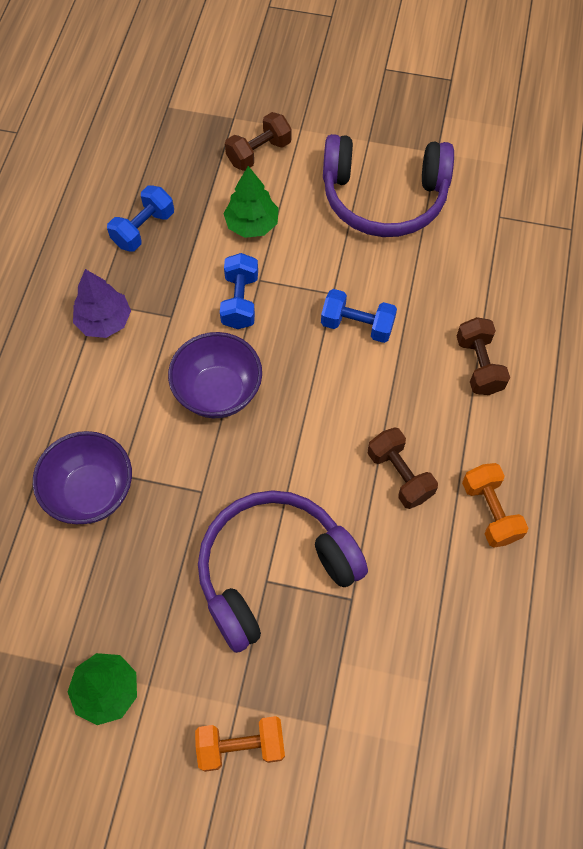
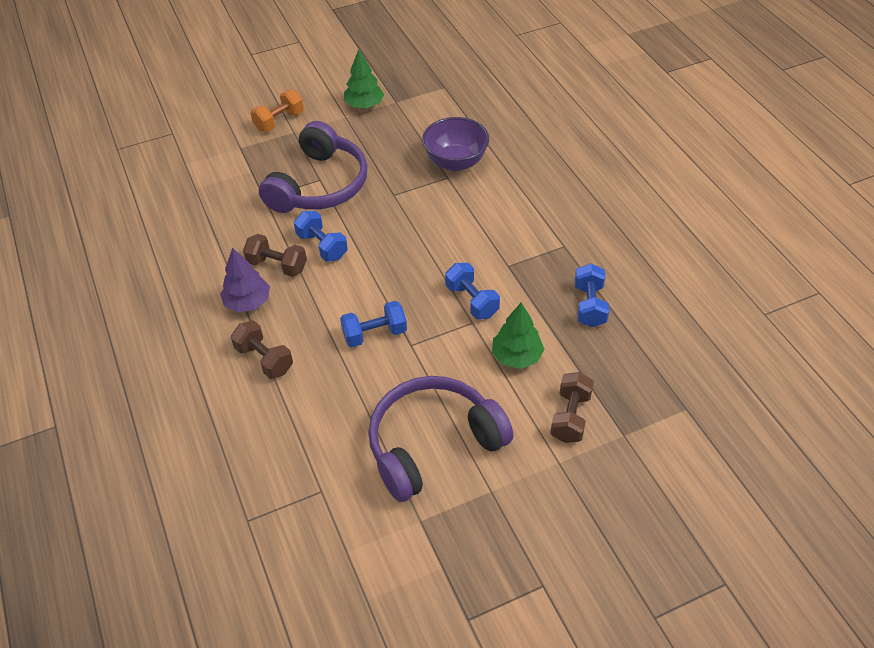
camera: 145 degrees right, 15 degrees down
purple tree [73,269,131,338] -> purple tree moved to [220,247,270,312]
purple bowl [168,332,262,418] -> none
orange dumbbell [462,463,528,548] -> none
none -> blue dumbbell [294,210,348,261]

